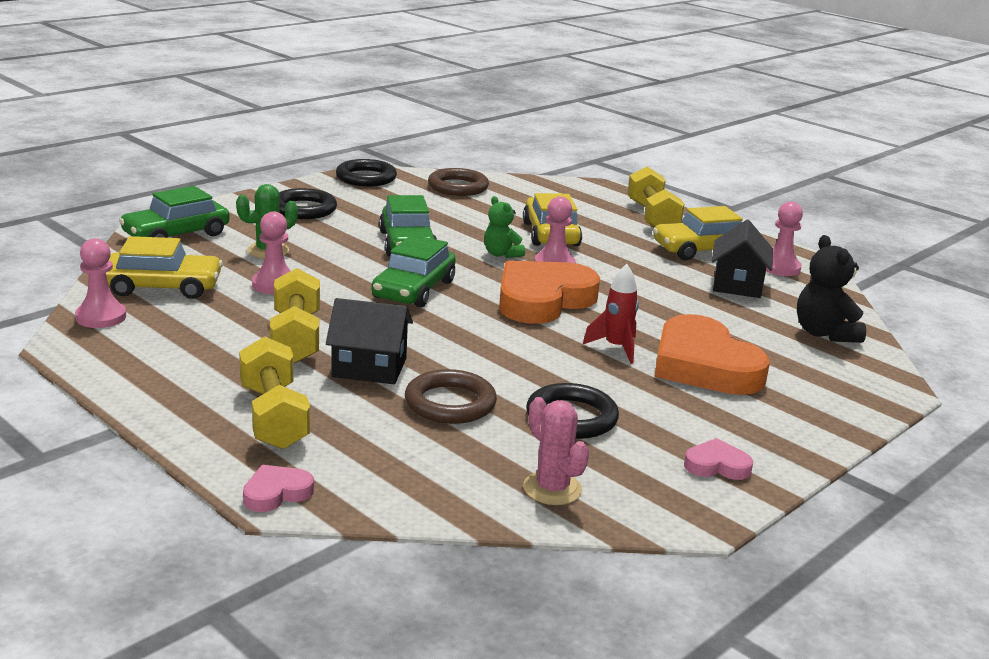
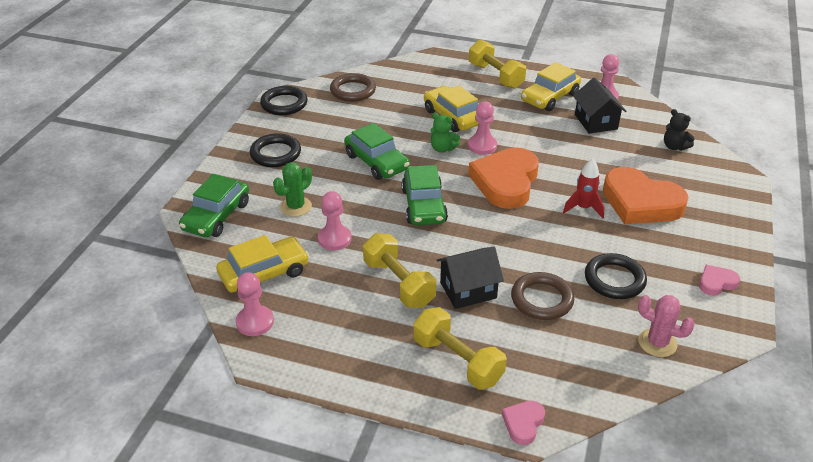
camera: 25 degrees left, 15 degrees up
black teddy bear [797,235,866,343] -> black teddy bear [664,109,695,151], size x0.66

